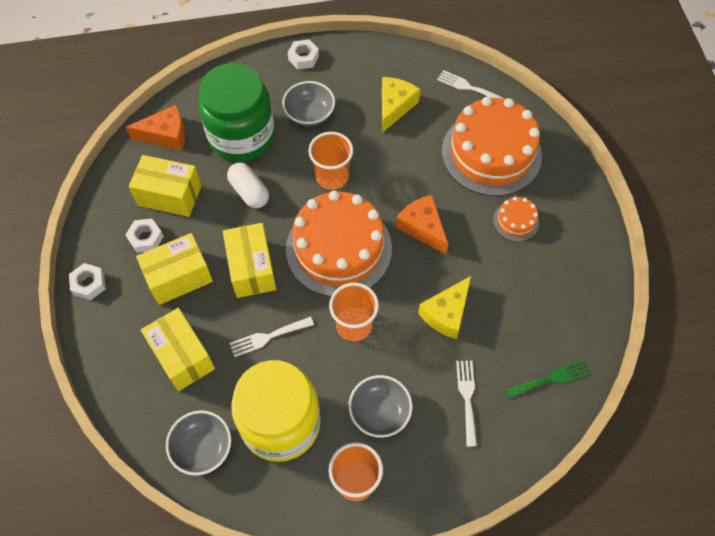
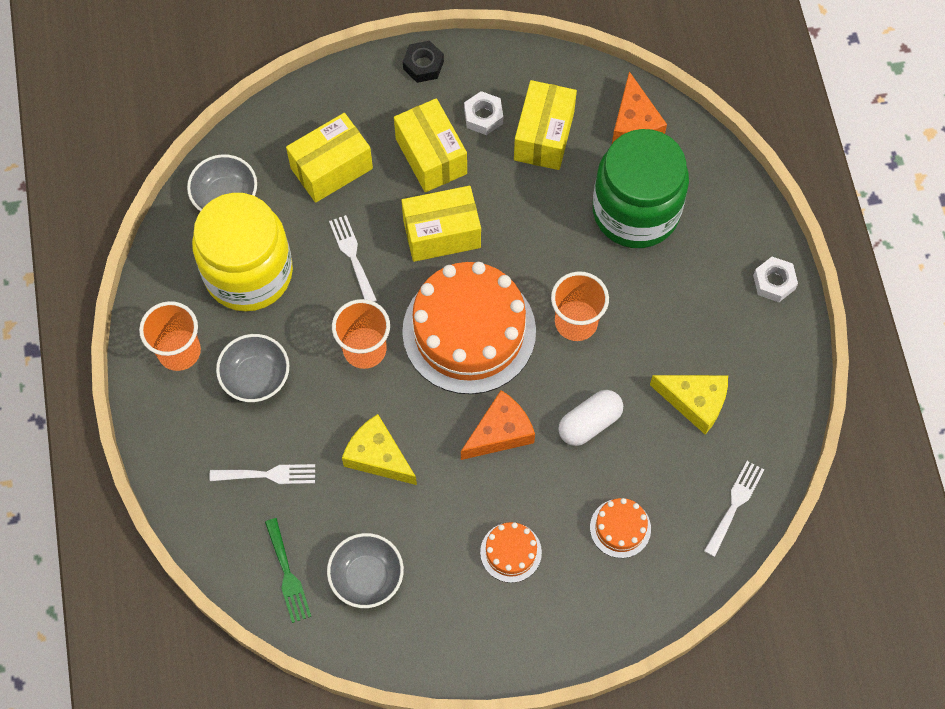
camera: 90 degrees right, 5 degrees up
white nut [69,263,106,300] -> black nut [403,41,444,83]
white capsule [227,163,269,208] -> white capsule moved to [558,390,623,446]
grey bowl [282,81,335,126] -> grey bowl moved to [327,533,404,608]
orange cake [442,97,542,196] -> orange cake [590,498,651,558], size x0.44

